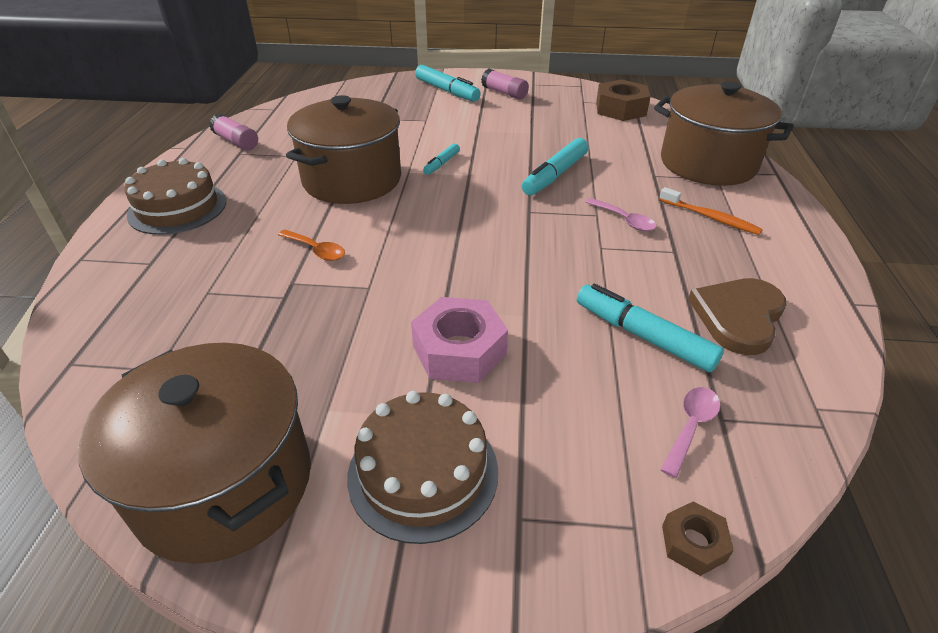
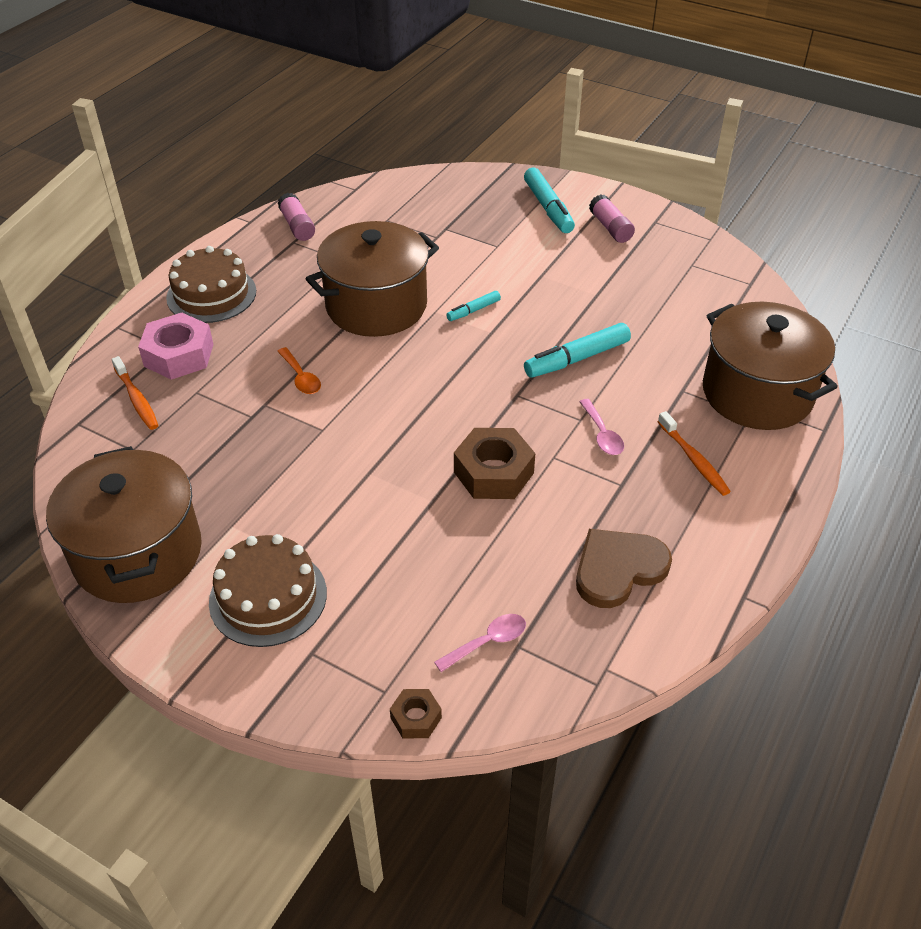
camera: 25 degrees right, 5 degrees up
pink nut [411,297,508,383] -> pink nut moved to [138,313,213,380]
turquoise marker [577,284,724,372] -> none
brown nut [596,79,651,121] -> brown nut moved to [454,428,535,499]
none -> orange toothbrush [112,356,159,430]

